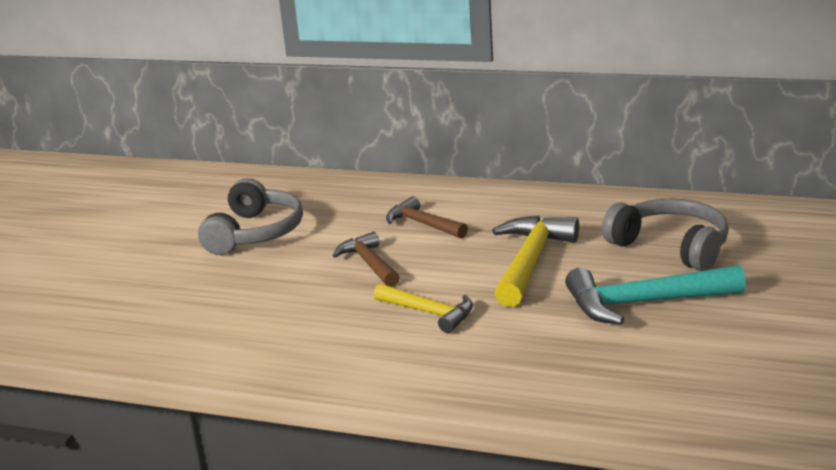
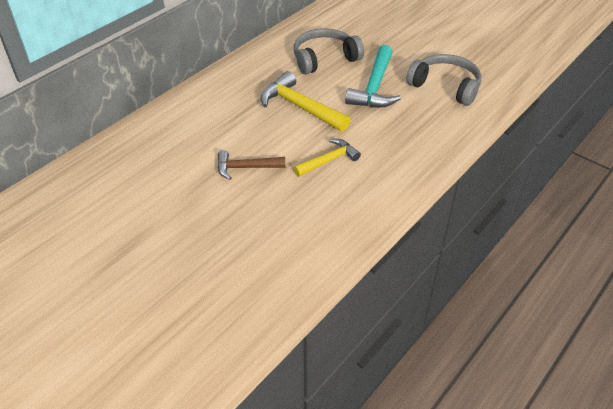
camera: 70 degrees left, 20 degrees up
grey headphones [198,178,303,255] -> grey headphones moved to [406,54,481,106]
brown hammer [386,196,468,239] -> none

